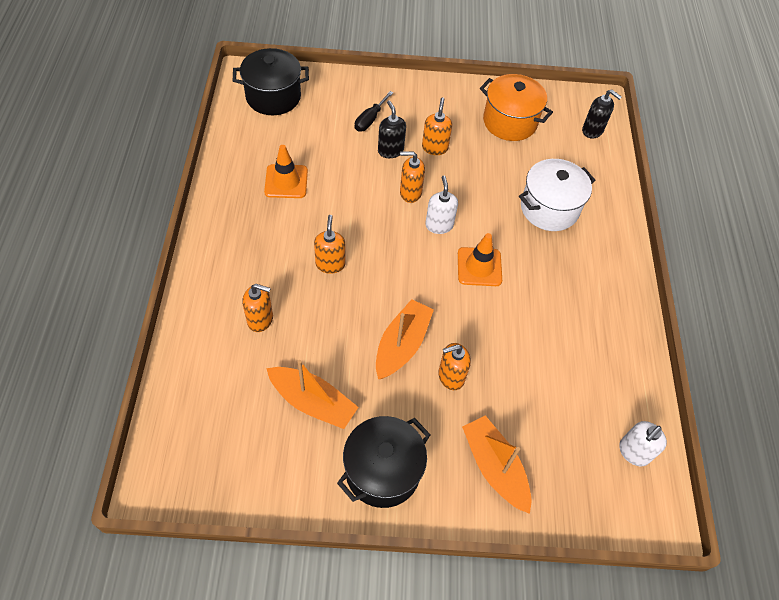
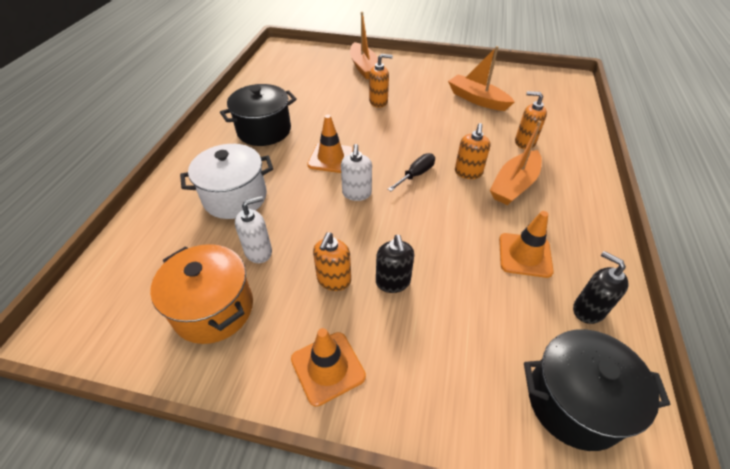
camera: 165 degrees left, 10 degrees down
black pot [337,416,431,508] -> black pot moved to [220,84,297,146]
black screwdriver [355,91,393,131] -> black screwdriver moved to [387,153,435,191]
orange boat [376,299,434,379] -> orange boat moved to [490,121,542,205]
orange soap dispenser [400,151,425,203] -> none
black soap dispenser [582,90,622,138] -> black soap dispenser moved to [573,251,628,324]
white soap dispenser [619,421,667,466] -> white soap dispenser moved to [235,196,272,263]
none -> orange traffic cone [291,328,366,407]

